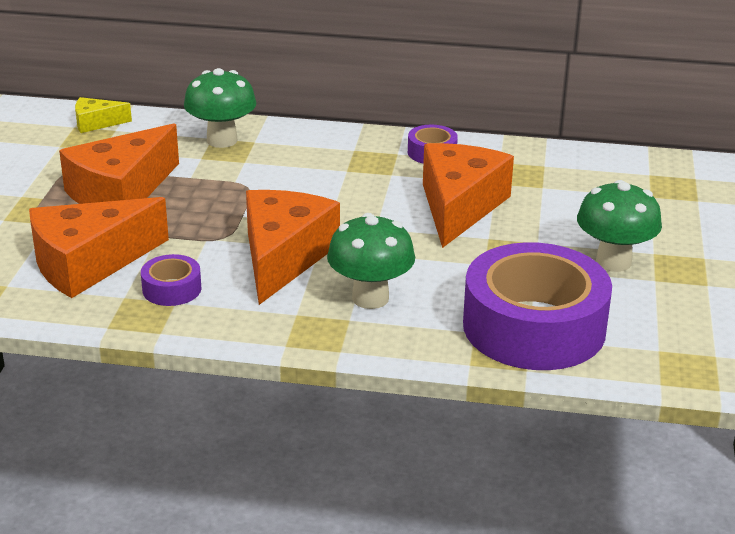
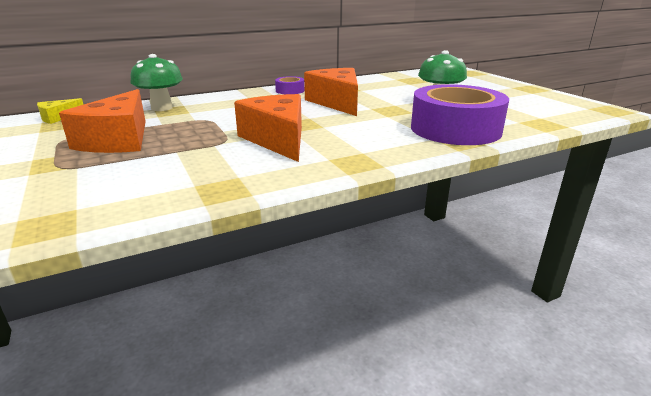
camera: 35 degrees left, 5 degrees down
orange cheese [29,197,169,298] -> none
purple tape [141,254,201,306] -> none
green mushroom [327,213,415,309] -> none

